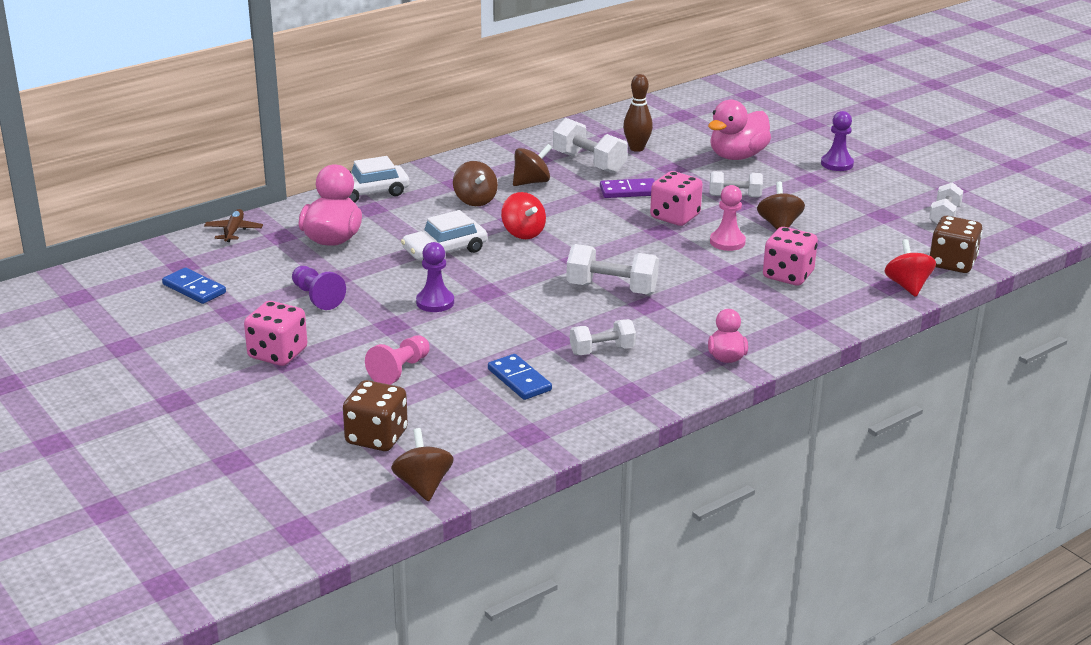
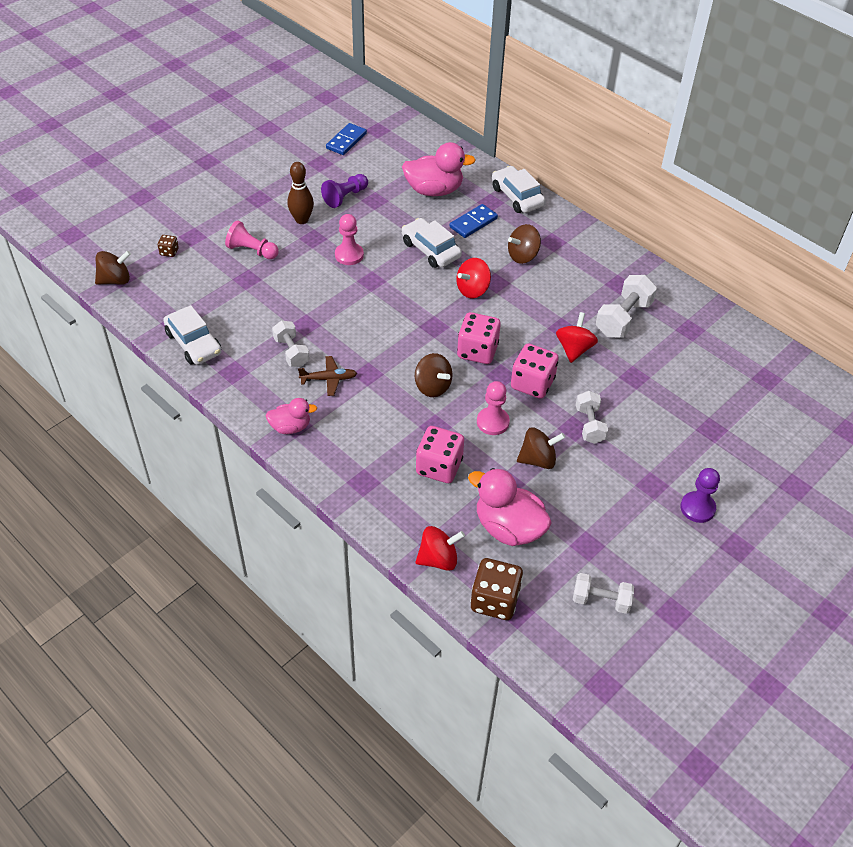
camera: 80 degrees right, 20 degrees up
brown plane [204,209,263,242] -> brown plane moved to [298,356,357,396]
pink dice [244,301,308,366] -> pink dice moved to [457,312,501,364]
brown dice [343,380,408,451] -> brown dice [158,235,179,257], size x0.47
purple pawn [416,242,454,312] -> pink pawn [335,214,364,265]
blue domino [488,354,552,400] -> blue domino moved to [450,204,498,238]
brown spinning top [513,144,552,186] -> brown spinning top moved to [415,353,452,397]
white dumbbell [566,244,659,295] -> none
purple domino [600,178,655,198] -> red spinning top [556,312,598,363]
brown bowling pin [623,74,653,152] -> brown bowling pin moved to [287,162,314,224]
pink duck [708,99,771,160] -> pink duck moved to [468,468,552,546]
none -> white car [163,305,222,365]

